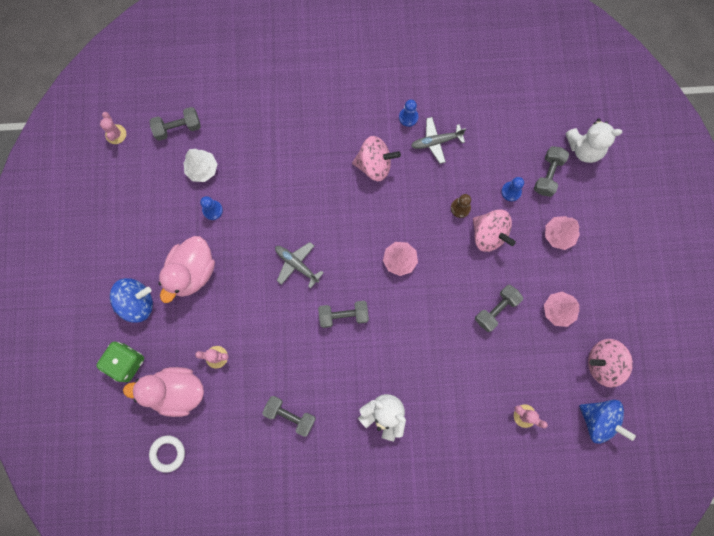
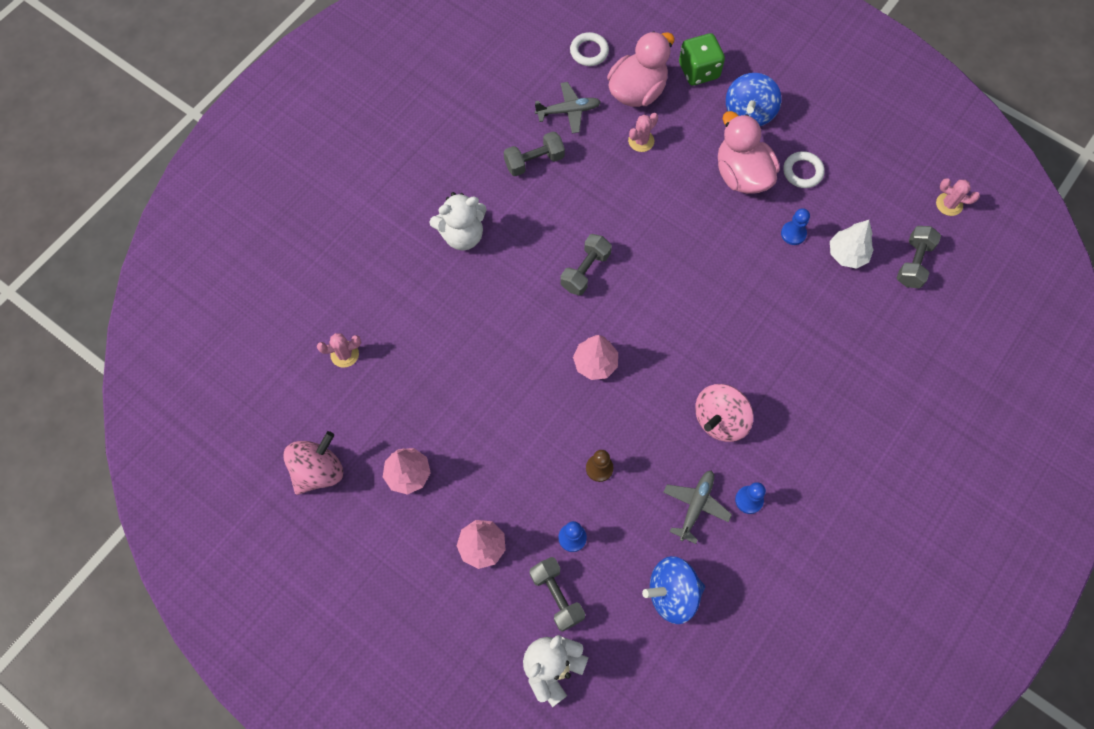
camera: 130 degrees right, 10 degrees down
grey plane [275,242,324,289] -> grey plane moved to [535,82,601,133]
pink spinning top [473,209,516,252] -> none
grey dumbbell [475,285,523,332] -> none
blue spinning top [579,400,636,444] -> blue spinning top moved to [642,556,705,624]
none -> white ring [783,151,825,188]

